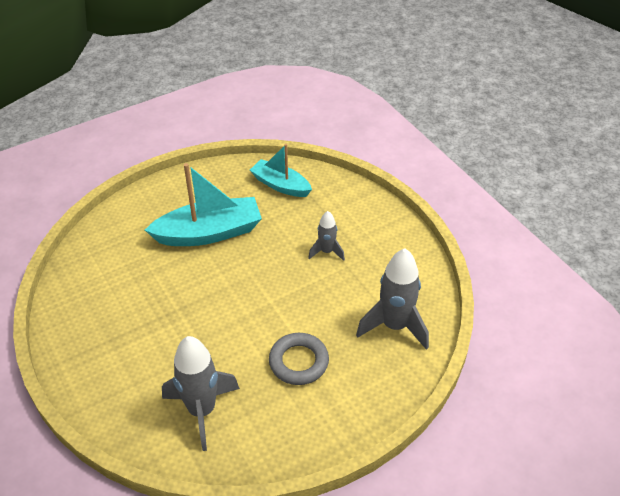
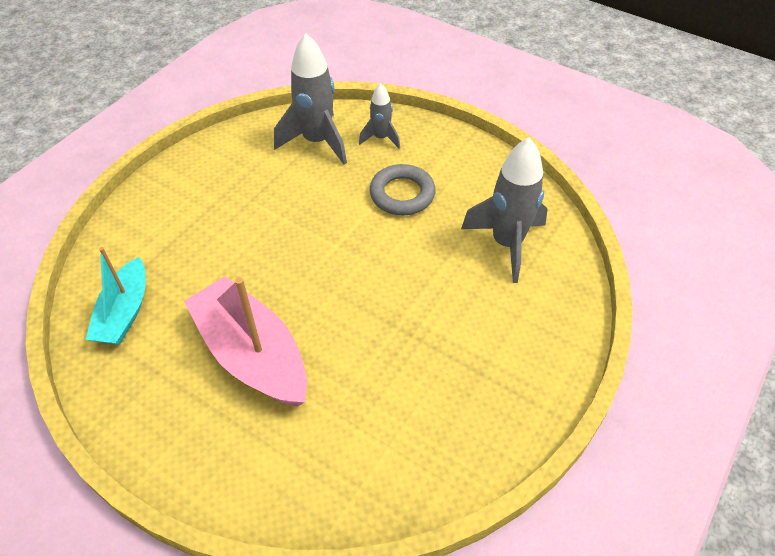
camera: 115 degrees left, 5 degrees up
turquoise boat [145,163,262,246] -> pink boat [184,276,307,407]
grey rocket [308,211,345,261] -> grey rocket moved to [359,83,400,149]

